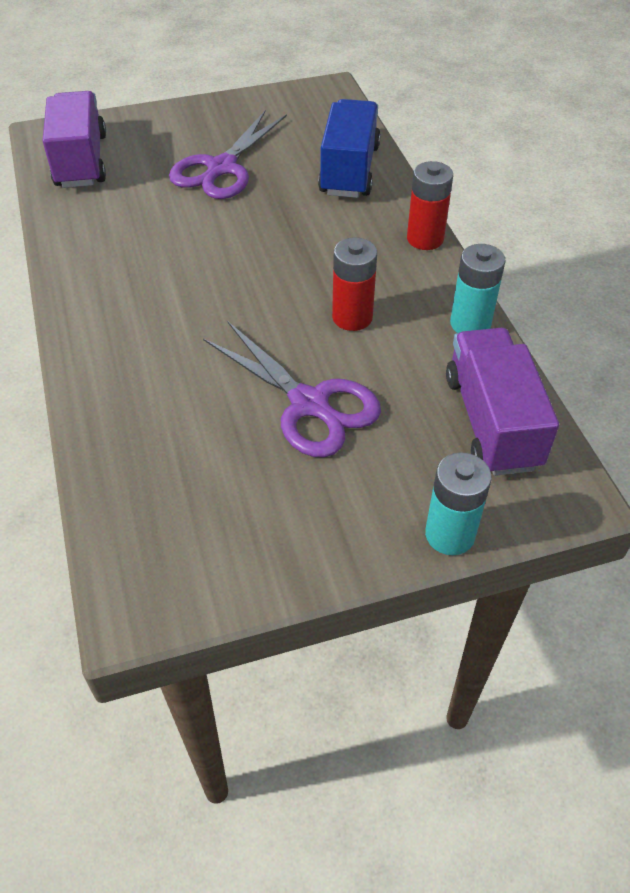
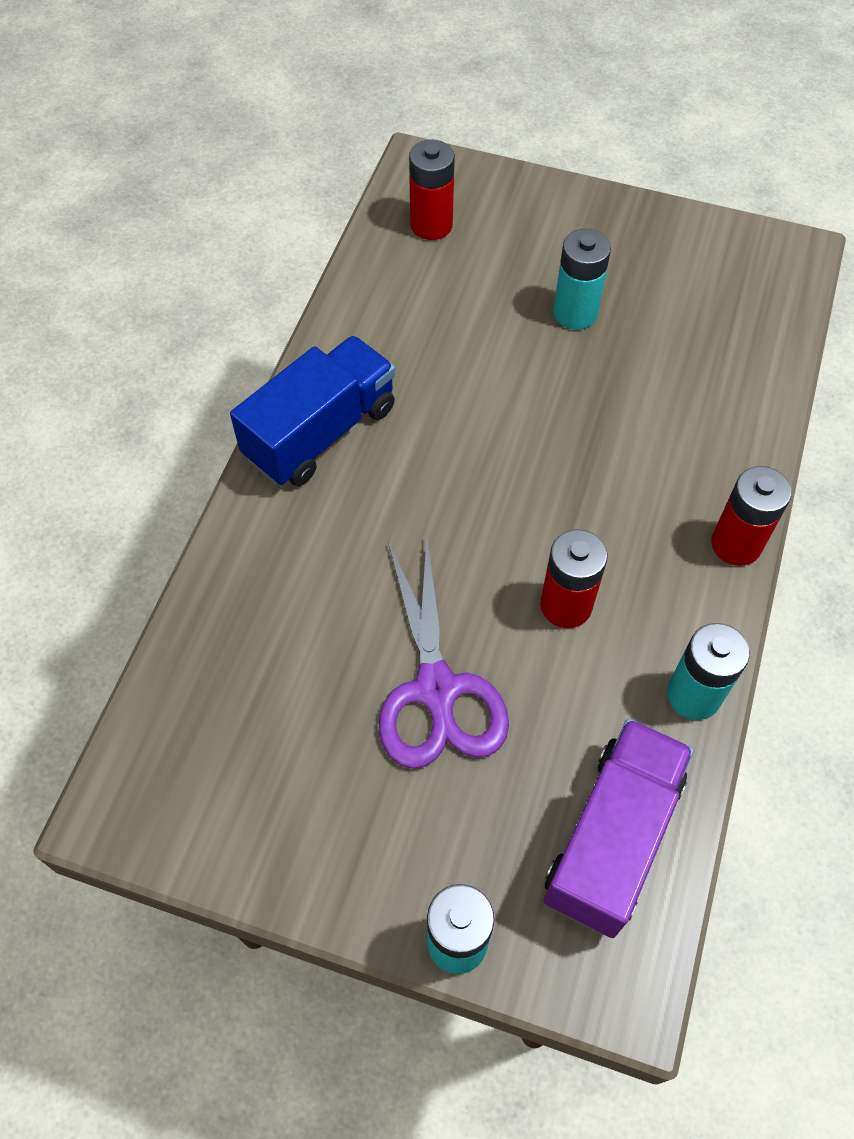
camera: 35 degrees right, 10 degrees up
purple truck [43,91,106,188] -> red battery [409,139,455,240]
purple scissors [169,110,287,199] -> turquoise battery [553,229,611,330]
blue truck [318,99,381,198] -> blue truck moved to [230,335,395,486]

